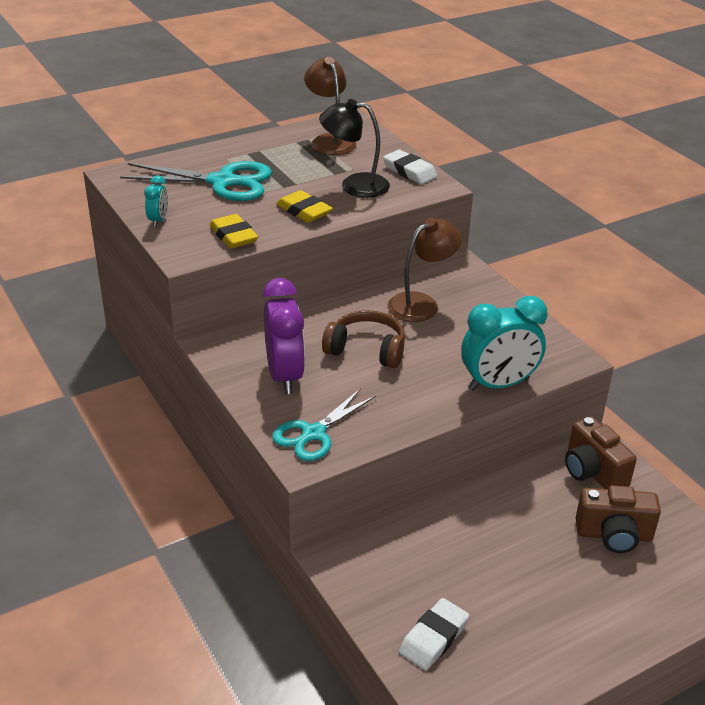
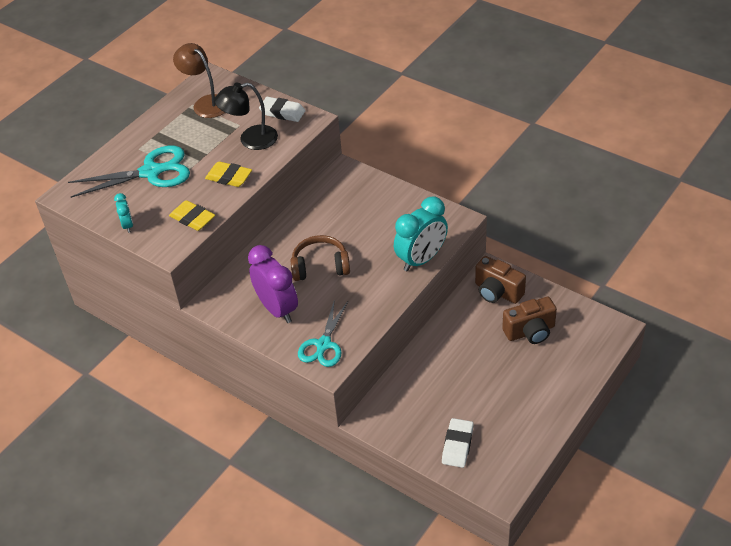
camera: 20 degrees left, 10 degrees up
brown lamp [388,218,462,322] -> none

